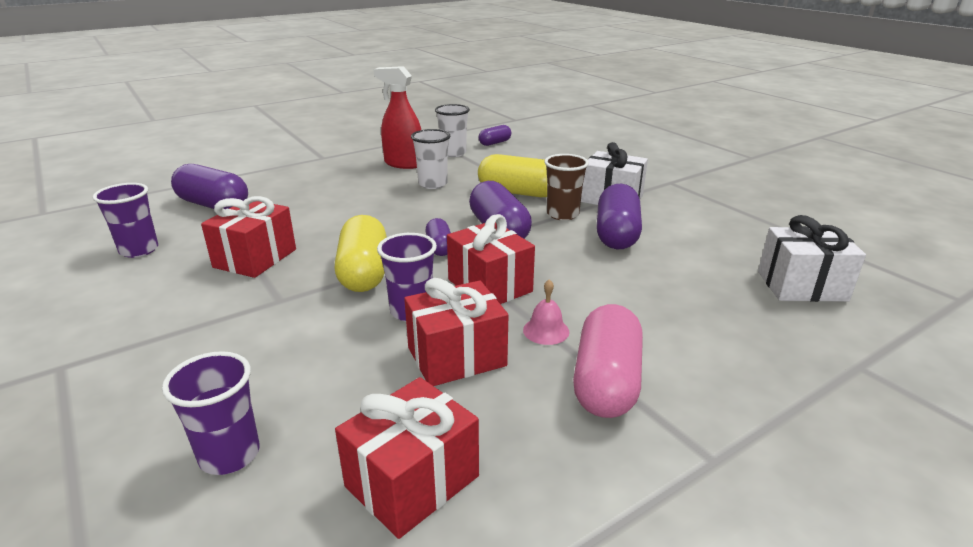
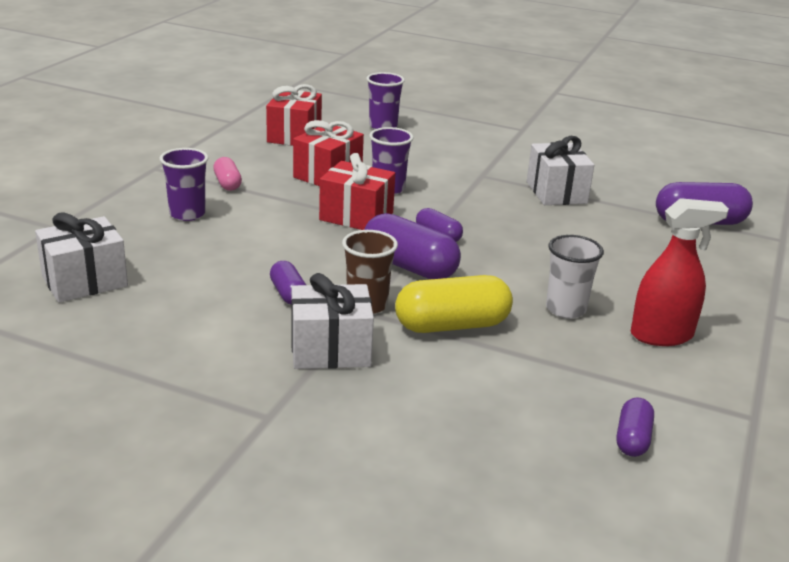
camera: 145 degrees right, 0 degrees up
purple cup [93,183,158,258] -> purple cup moved to [159,148,208,221]
red gift [201,196,296,278] -> white gift [527,136,594,205]
yellow capsule [335,215,387,292] -> none
white cup [435,104,470,157] -> none
pink bell [523,279,569,345] -> none
pink capsule [573,304,643,418] -> pink capsule [213,157,242,191], size x0.54
purple capsule [597,184,642,249] -> purple capsule [270,261,306,305], size x0.54

